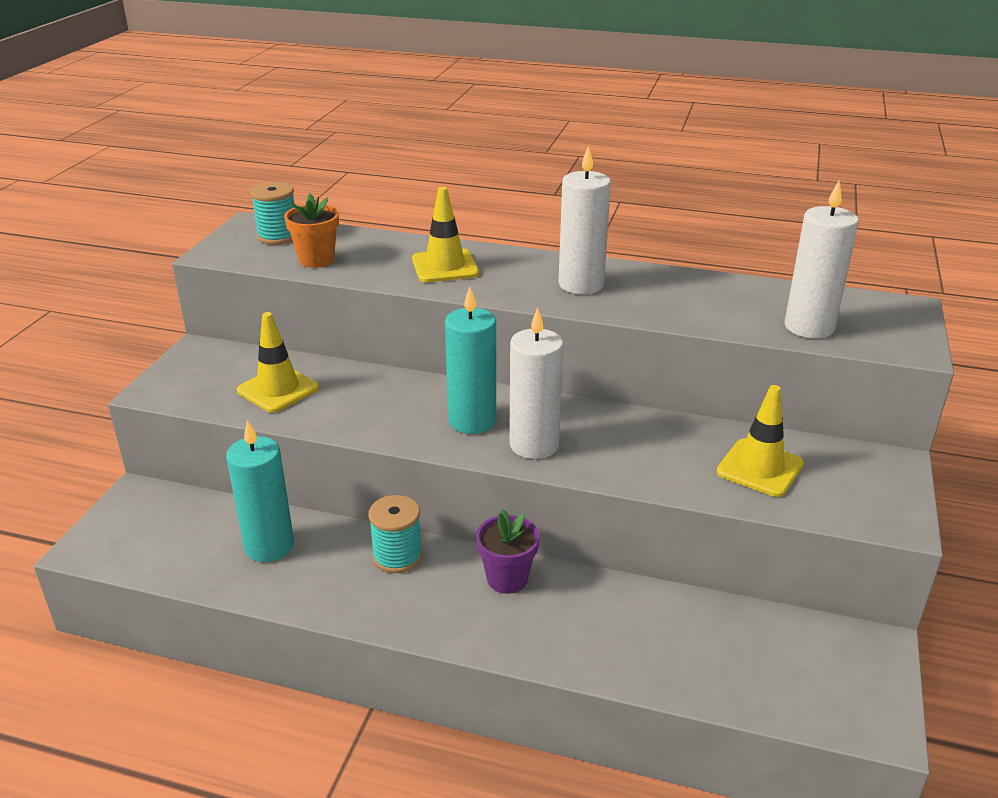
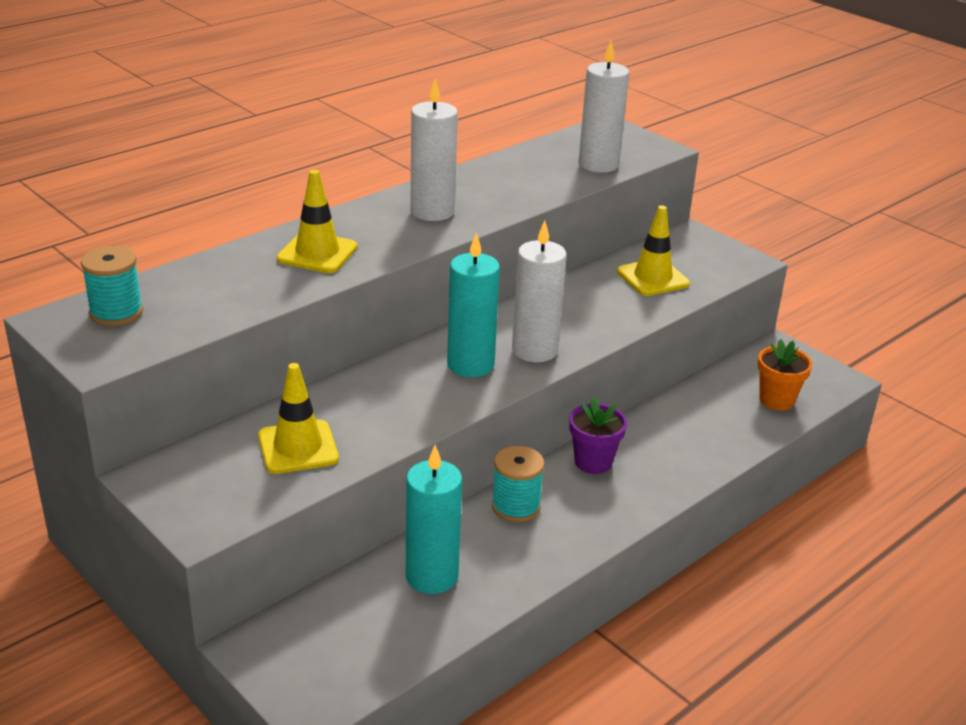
camera: 60 degrees left, 0 degrees up
orange flower pot [284,194,339,268] -> orange flower pot moved to [757,339,812,411]

